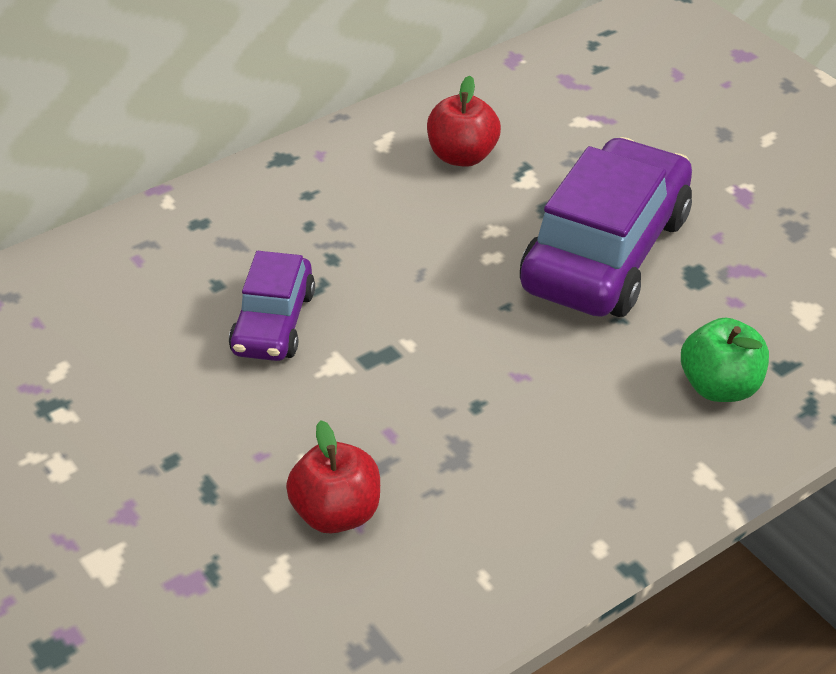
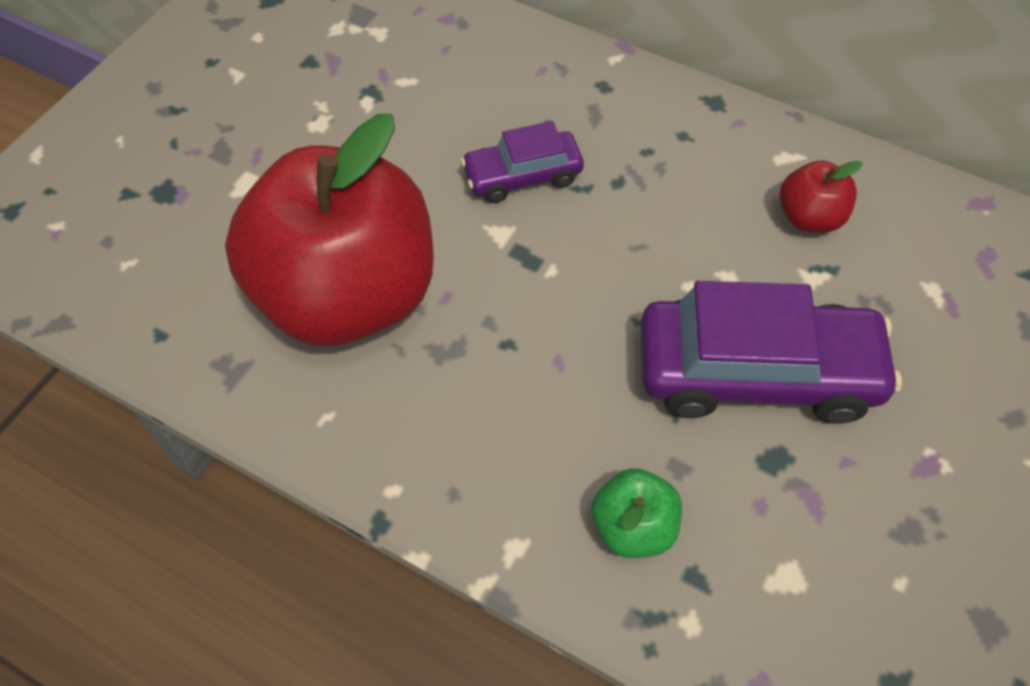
camera: 65 degrees right, 15 degrees up
red apple [286,420,380,534] -> red apple [225,113,434,346], size x2.50

